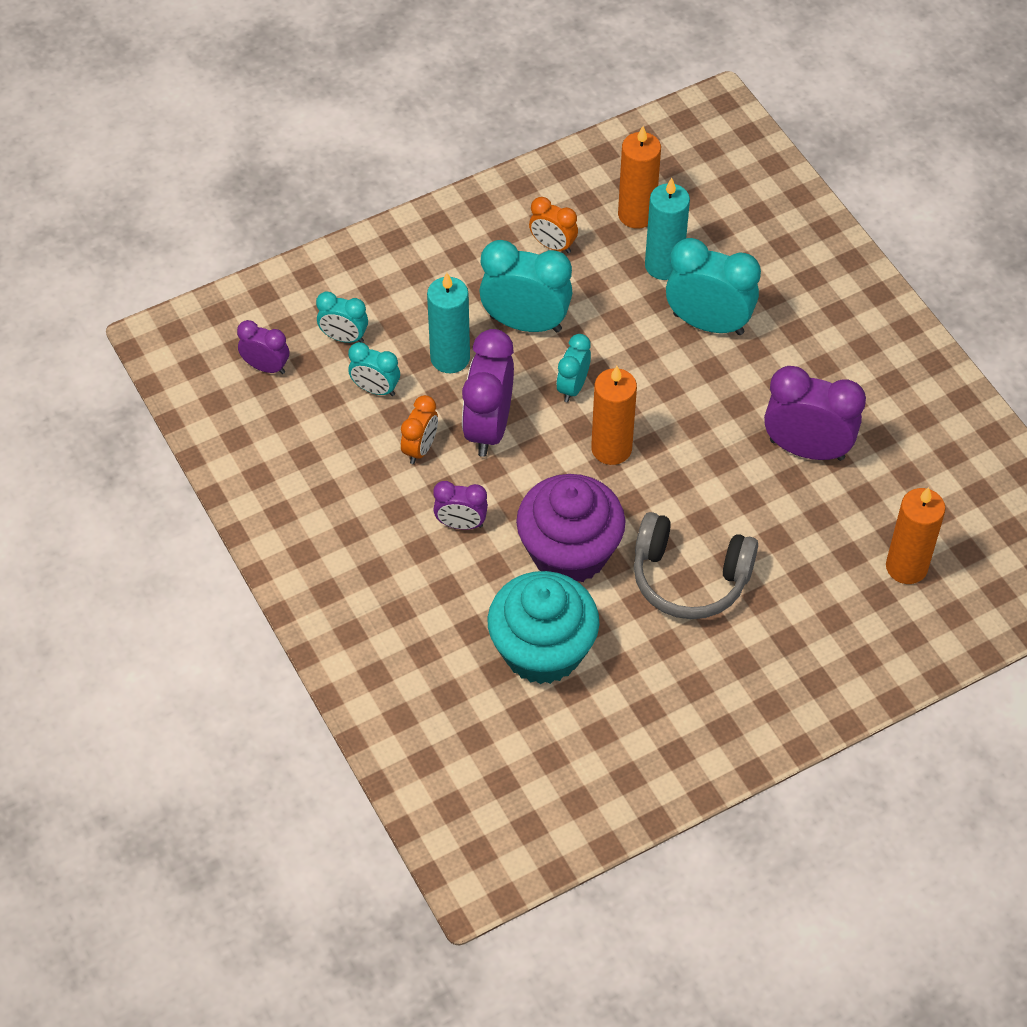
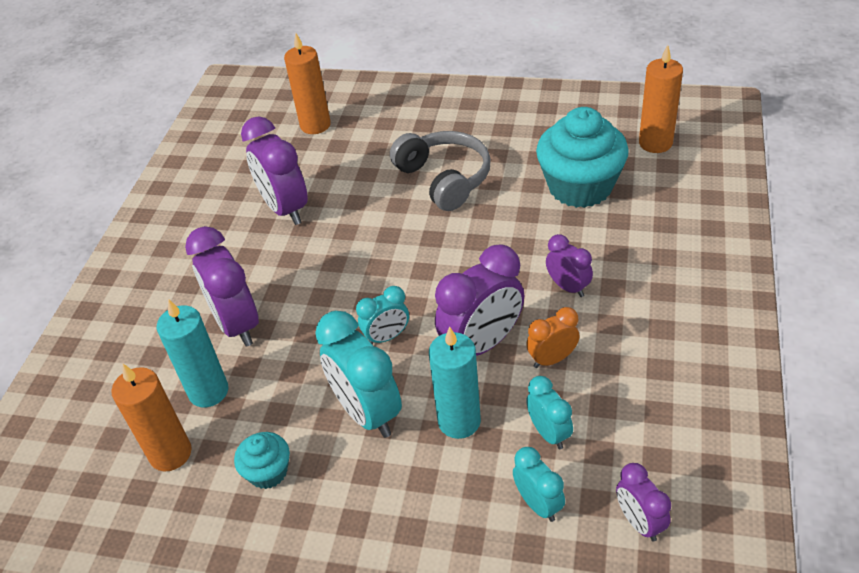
camera: 135 degrees left, 10 degrees down
purple cupcake [516,474,625,582] -> none
orange clock [529,197,578,253] -> turquoise cupcake [234,432,290,489]
orange candle [591,366,637,465] -> orange candle moved to [639,45,683,153]
turquoise clock [666,238,761,335] -> purple clock [185,226,259,347]

